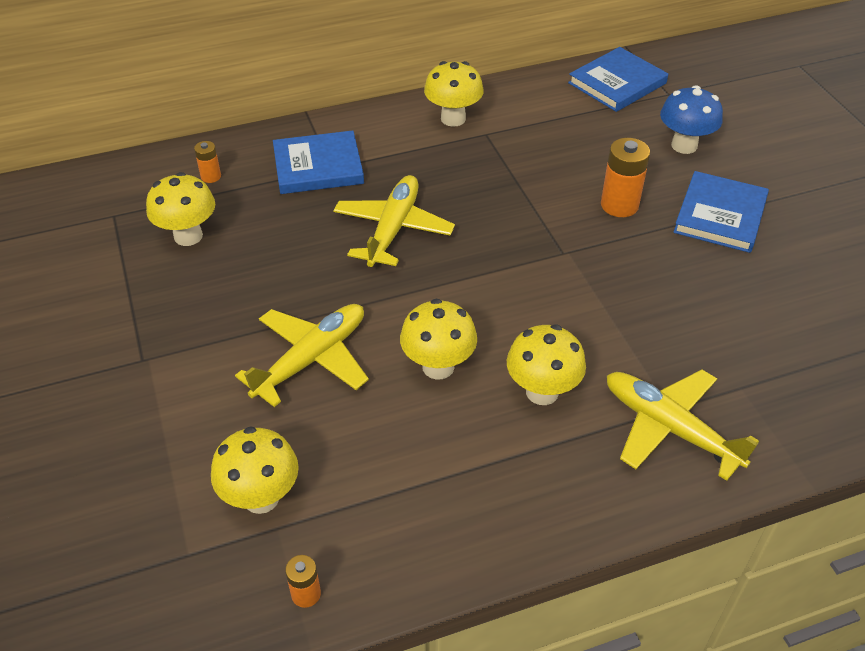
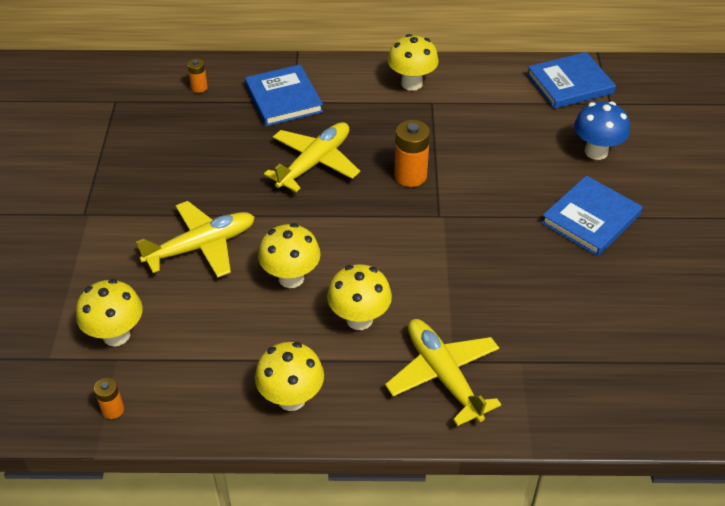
camera: 20 degrees right, 0 degrees up
yellow mushroom [146,172,215,246] -> yellow mushroom moved to [255,342,324,411]
blue book [273,130,364,194] -> blue book turned 60 degrees clockwise [245,64,323,126]
orange battery [601,138,650,217] -> orange battery moved to [394,120,430,187]

